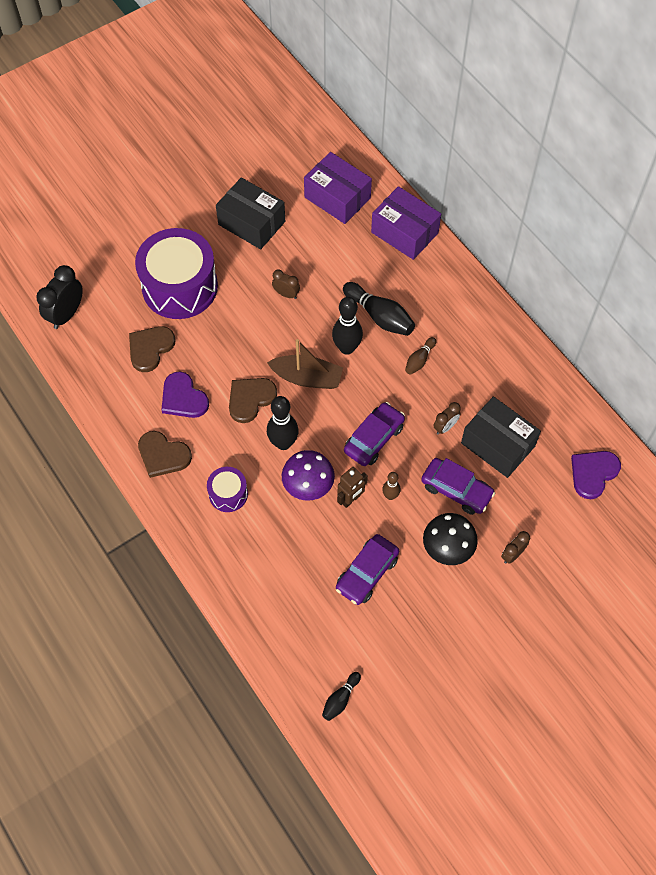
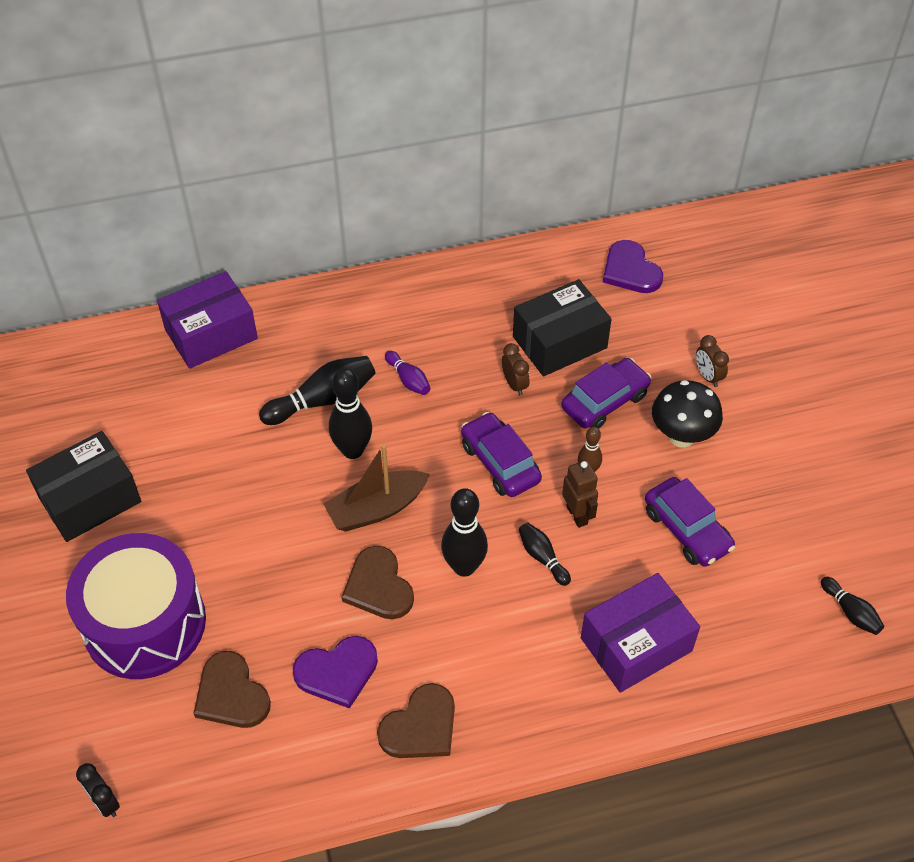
camera: 70 degrees left, 10 degrees down
black clock [36,265,83,329] -> black clock [76,763,120,817], size x0.57
purple drum [207,467,248,512] -> none
brown boat [267,339,343,389] -> brown boat turned 150 degrees counterclockwise [324,444,430,532]
brown clock [272,269,300,299] -> none
purple mushroom [282,450,335,501] -> black bowling pin [519,522,571,586]
purple box [304,152,372,224] -> purple box moved to [581,573,700,693]
brown bowling pin [405,337,436,374] -> purple bowling pin [385,351,430,395]

